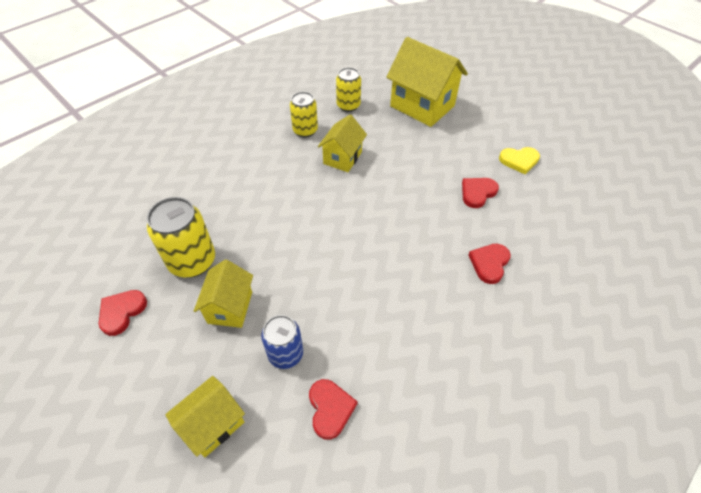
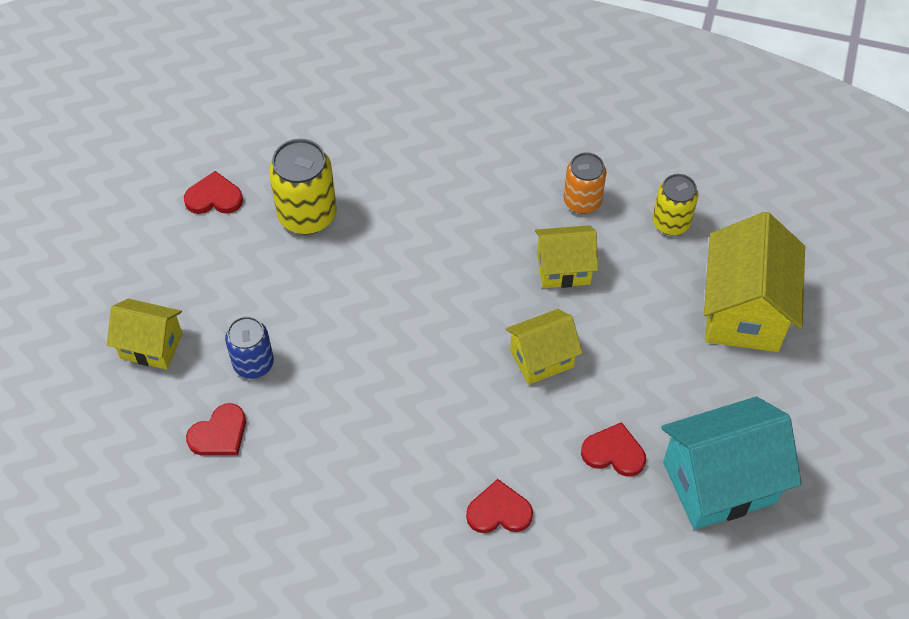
camera: 60 degrees right, 5 degrees up
yellow house [194,259,253,328] -> yellow house moved to [506,309,583,385]
yellow can [290,92,318,137] -> orange can [564,152,606,214]
yellow heart [499,147,540,174] -> turquoise house [661,397,802,530]

